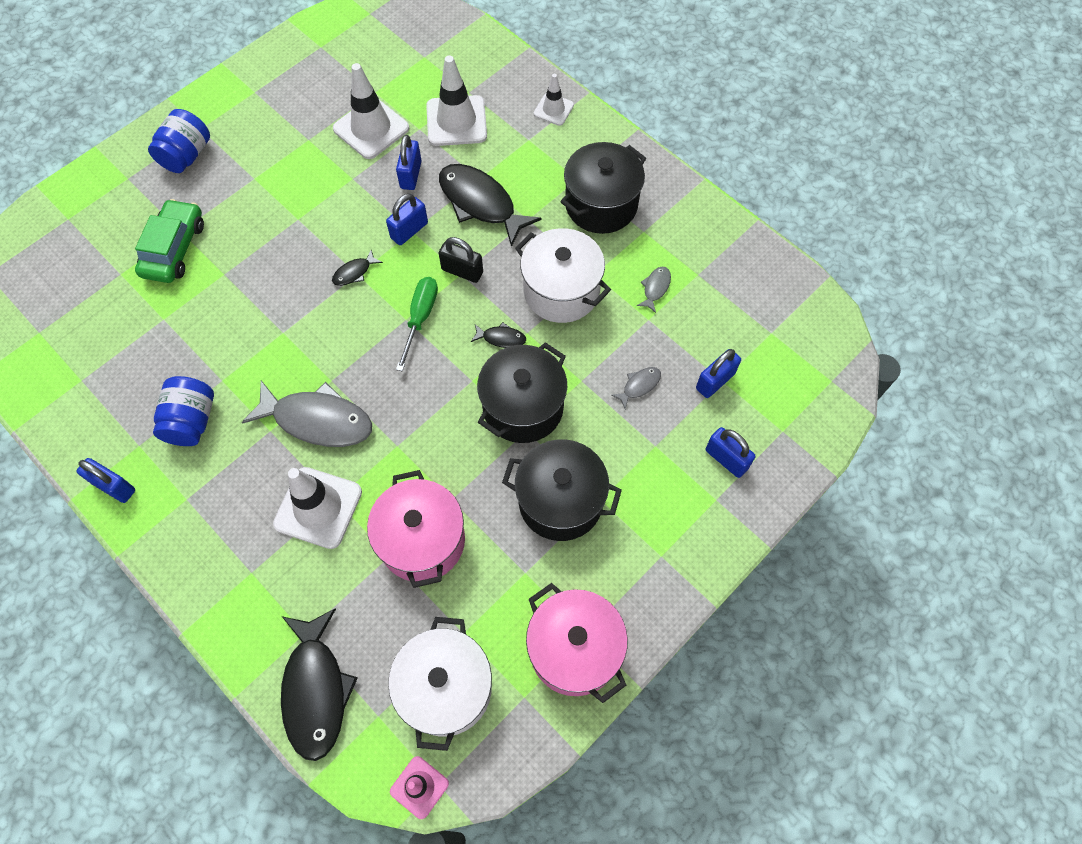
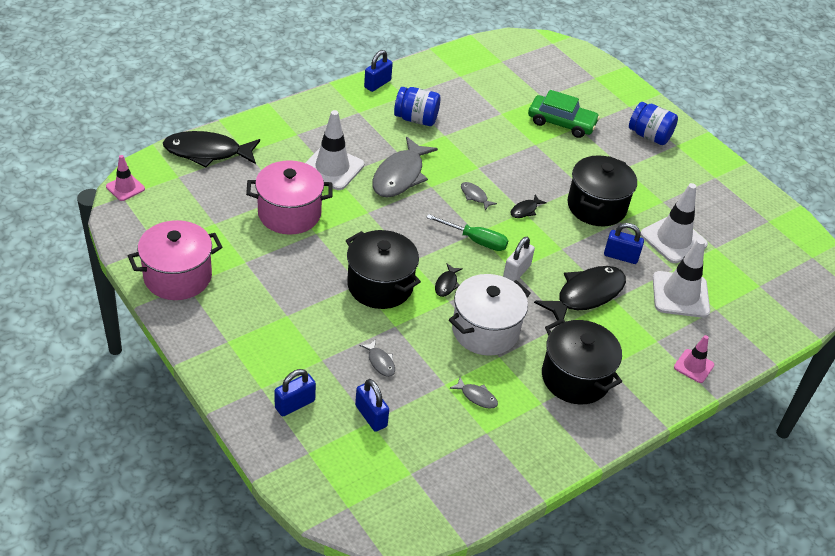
camera: 95 degrees right, 20 degrees down
black fish [332,250,383,286] -> black fish turned 105 degrees counterclockwise [511,195,547,218]
blue padlock [386,193,428,245] -> none
white pot [388,617,492,751] -> none
black padlock [439,237,483,283] -> white padlock [503,237,535,281]
black pot [502,439,622,541] -> black pot moved to [567,155,637,226]
white traffic cone [533,74,574,126] -> pink traffic cone [674,335,714,383]
none -> grey fish [461,182,497,210]

